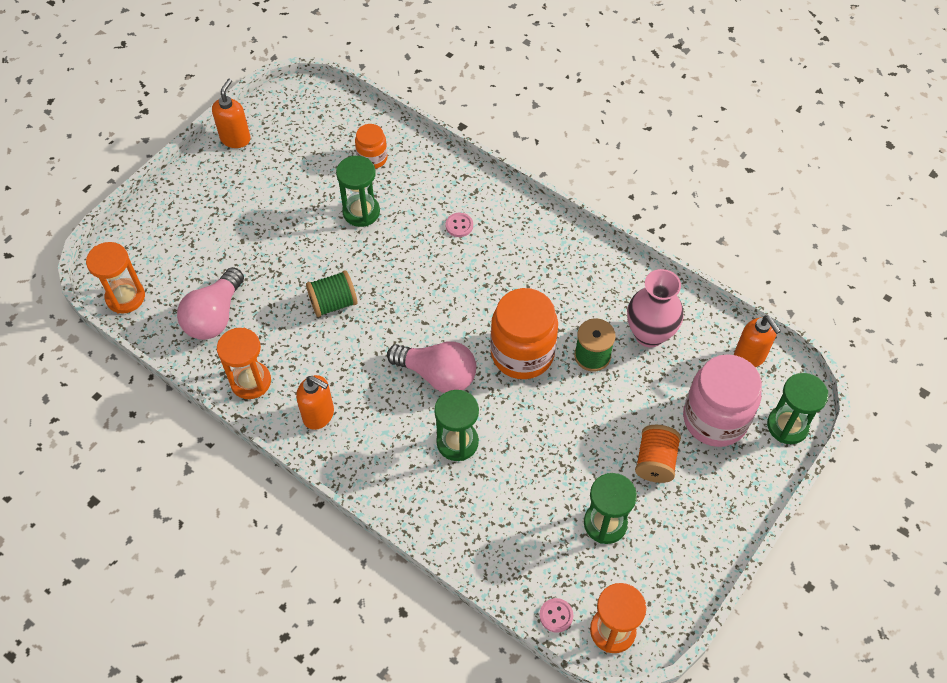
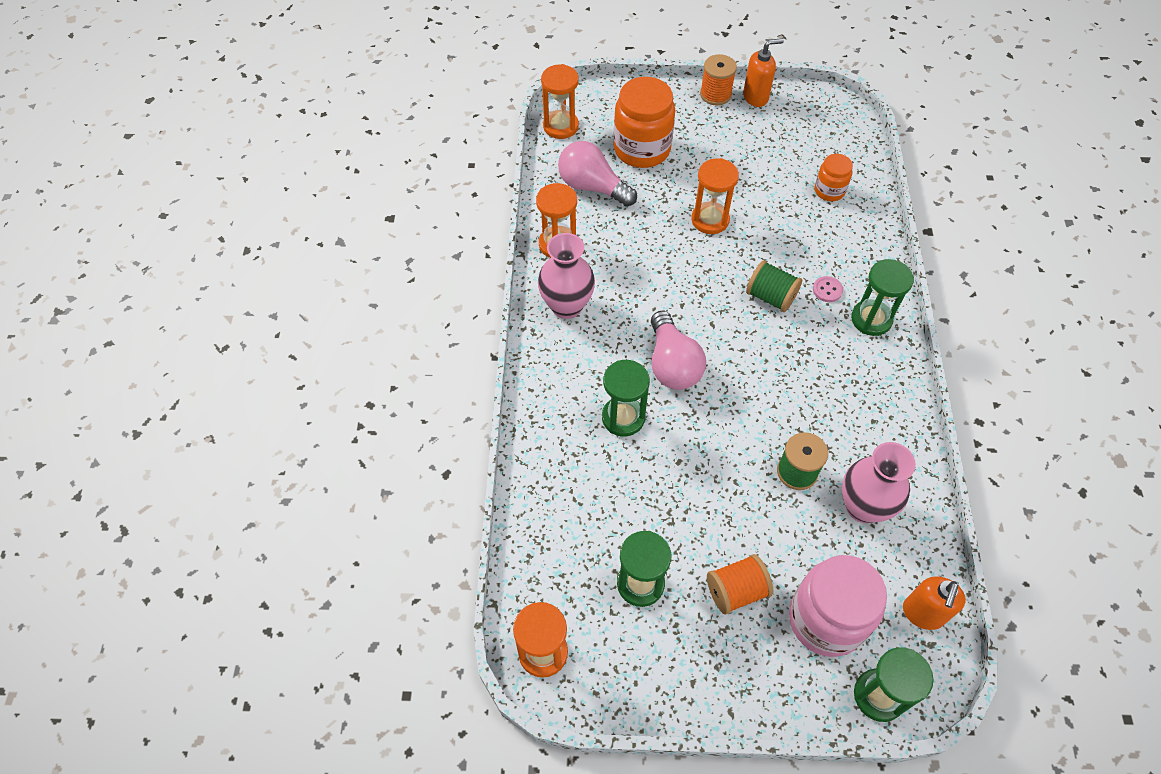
camera: 55 degrees right, 0 degrees up
pink light bulb [177,267,244,340] -> pink light bulb turned 45 degrees clockwise [558,141,637,207]
orange soap dispenser [296,375,334,430] -> pink vase [538,233,595,319]
green spool [306,270,357,317] -> green spool moved to [746,260,802,312]
green hourglass [336,156,380,227] -> green hourglass moved to [851,259,914,336]
orange jar [490,288,558,379] -> orange jar moved to [613,77,675,168]
pink button [539,598,573,633] -> none
none -> orange hourglass [691,158,739,234]
none -> orange spool [700,54,737,105]

